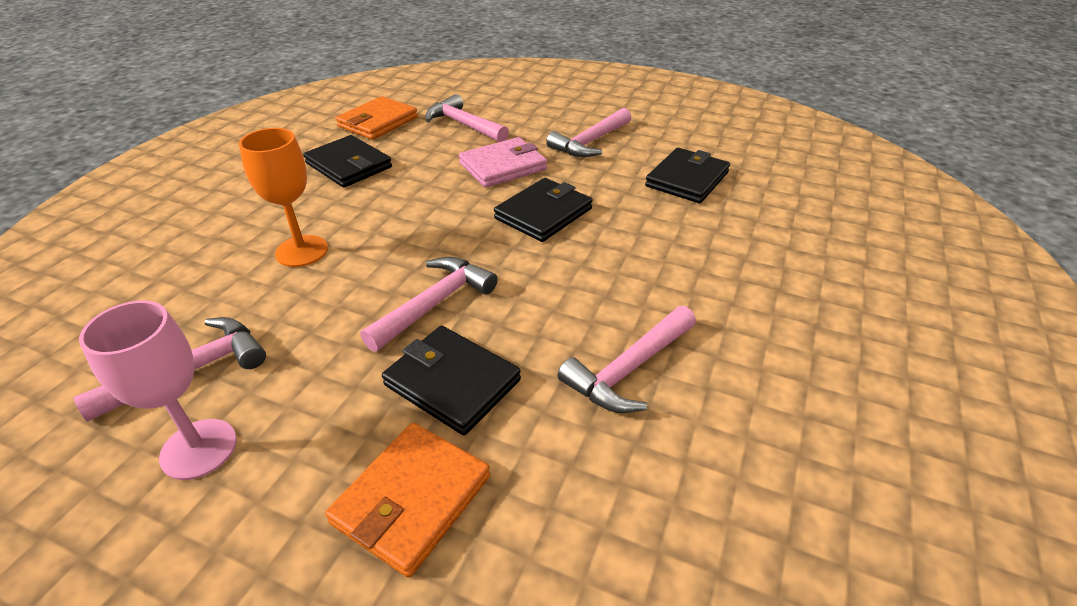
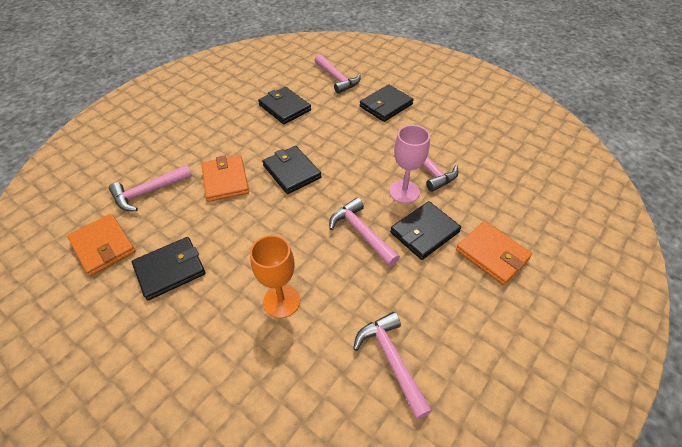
camera: 75 degrees left, 10 degrees up
pink goblet [79,300,237,480] -> pink goblet moved to [389,125,430,203]
pink wallet [459,137,547,188] -> orange wallet [202,155,249,202]
pink hammer [546,108,631,157] -> pink hammer moved to [315,54,361,94]
none -> black wallet [360,85,413,122]

